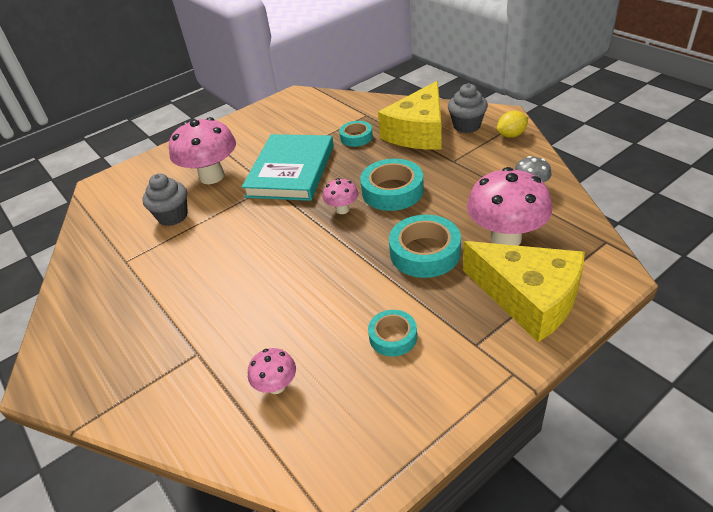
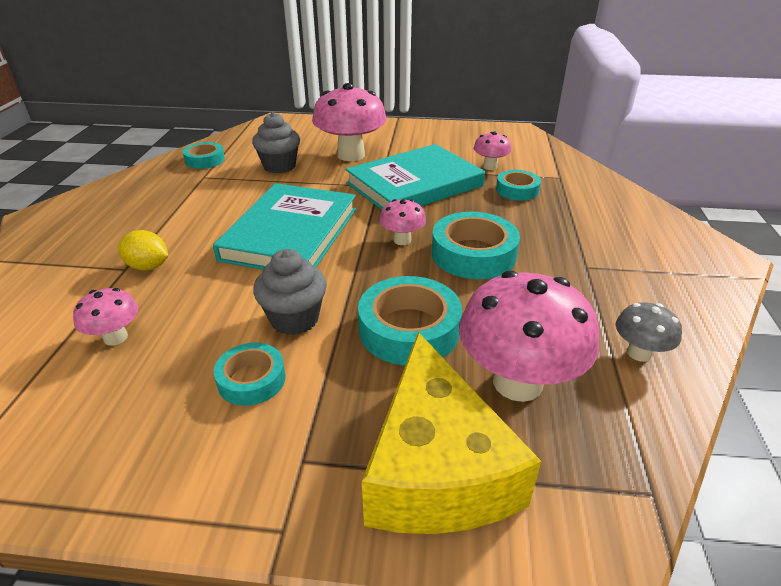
camera: 40 degrees right, 5 degrees down
yellow cheese [378,81,442,150] -> none
grey cupcake [448,83,488,133] -> grey cupcake moved to [253,249,327,335]
yellow lemon [497,111,528,138] -> yellow lemon moved to [118,230,168,271]
none -> turquoise tape [183,142,225,169]
none -> turquoise book [213,183,356,270]
none -> pink mushroom [473,132,511,170]

